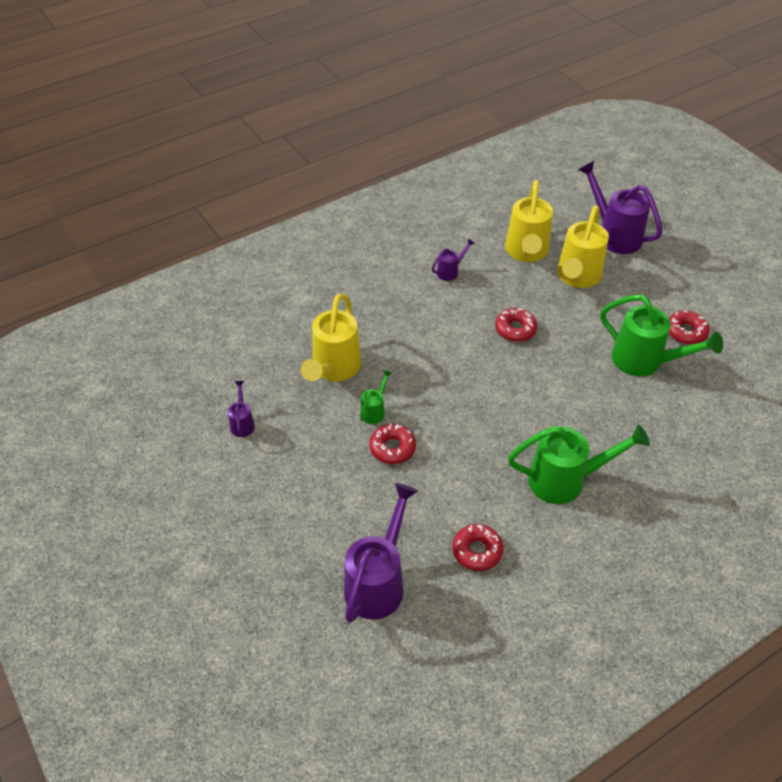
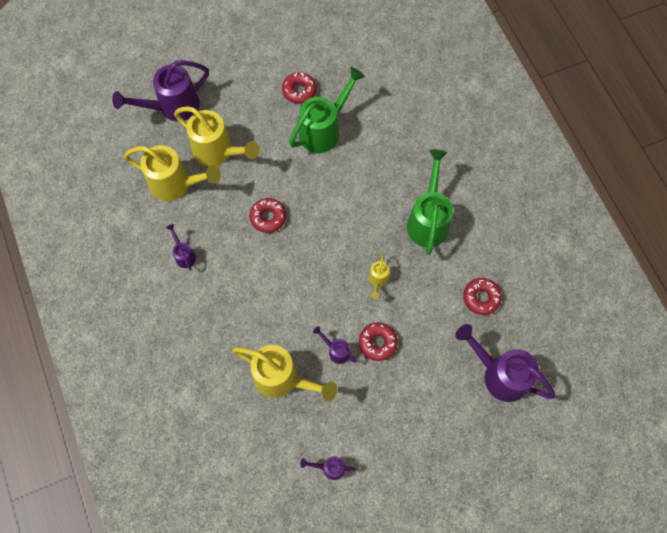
camera: 80 degrees left, 20 degrees up
green watering can [360,370,392,424] -> purple watering can [313,326,357,364]
none -> yellow watering can [369,253,389,299]

